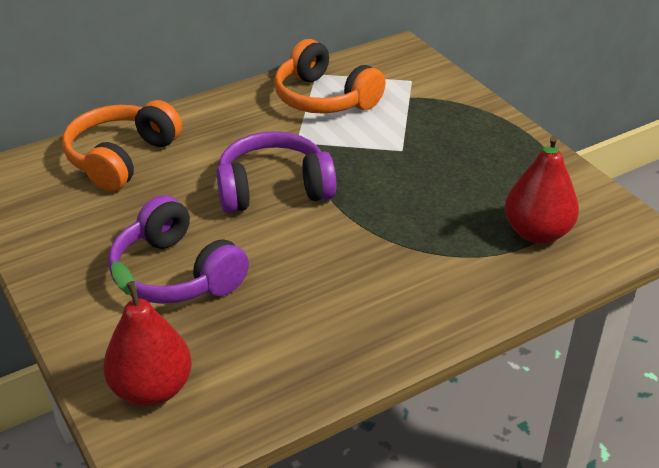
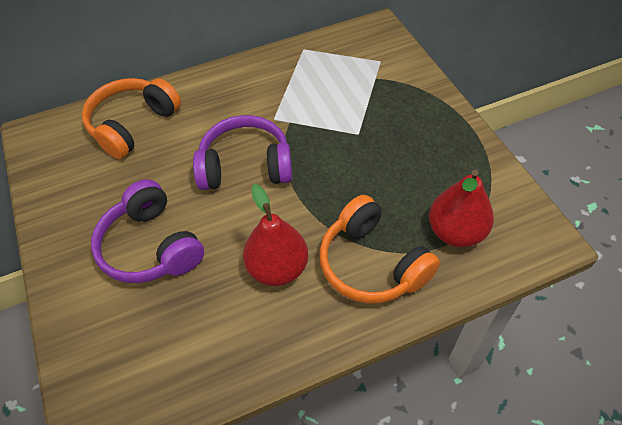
camera: 10 degrees right, 15 degrees up
red pear [103,261,192,406] -> red pear moved to [243,184,308,286]
orange headphones [274,39,386,114] -> orange headphones moved to [319,195,440,304]

